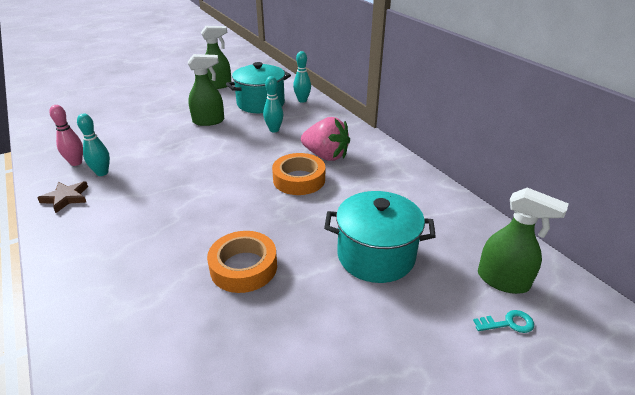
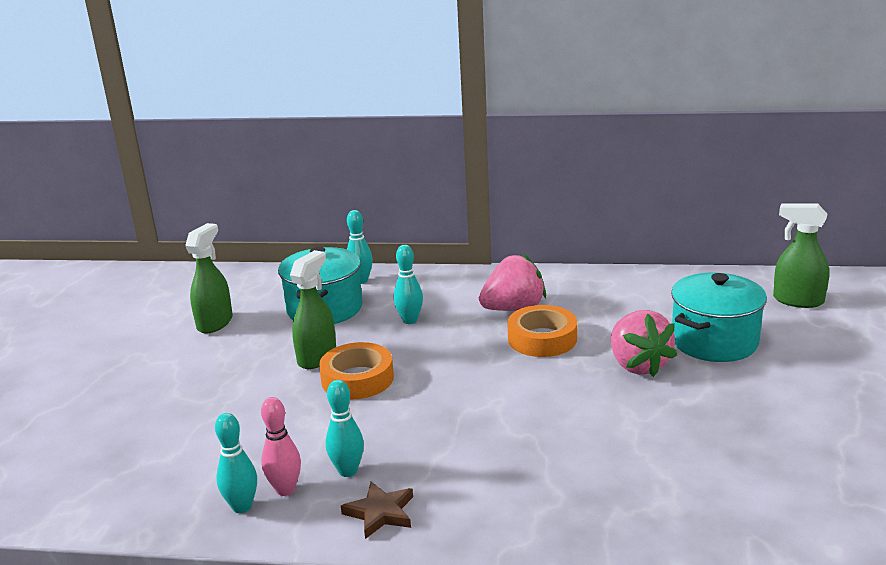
camera: 50 degrees left, 10 degrees down
orange tape [207,231,277,293] -> orange tape moved to [319,342,394,400]
turquoise key [473,310,534,333] -> none
green spray bottle [478,188,569,294] -> green spray bottle turned 135 degrees counterclockwise [773,203,829,308]
none -> turquoise bowling pin [215,413,257,513]
none -> pink strawberry [611,310,677,377]

